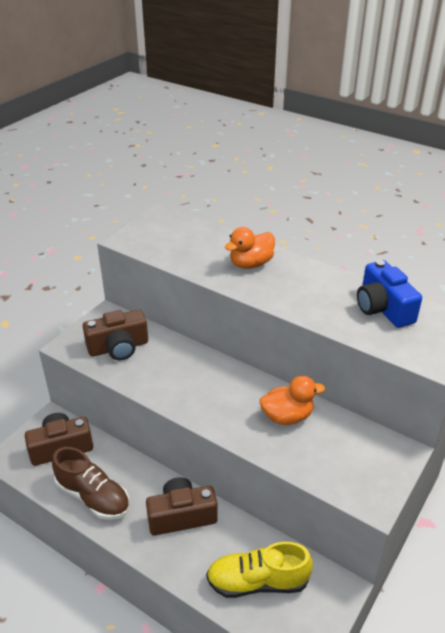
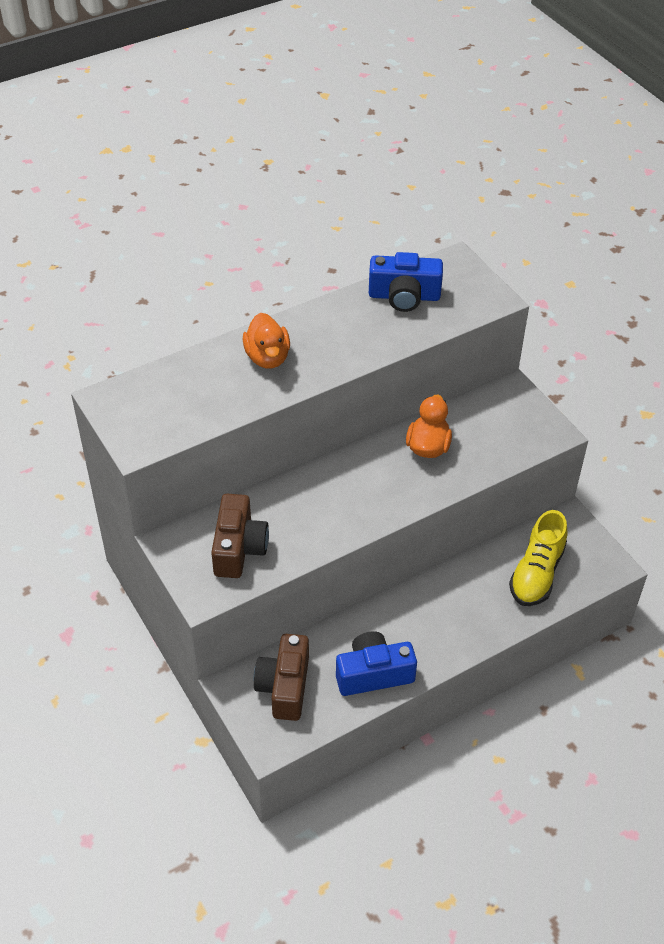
camera: 65 degrees left, 10 degrees up
brown shoe [52,447,130,520] -> blue camera [336,631,417,696]
brown camera [146,477,218,536] -> none

